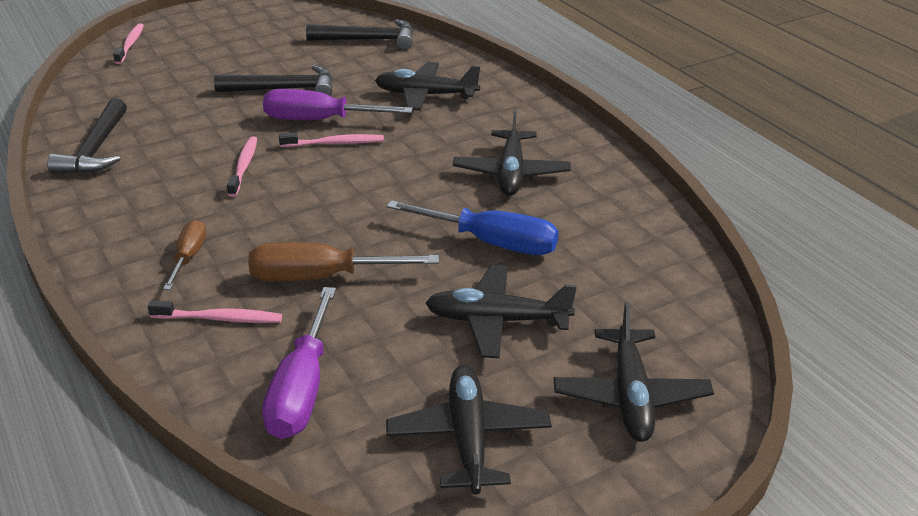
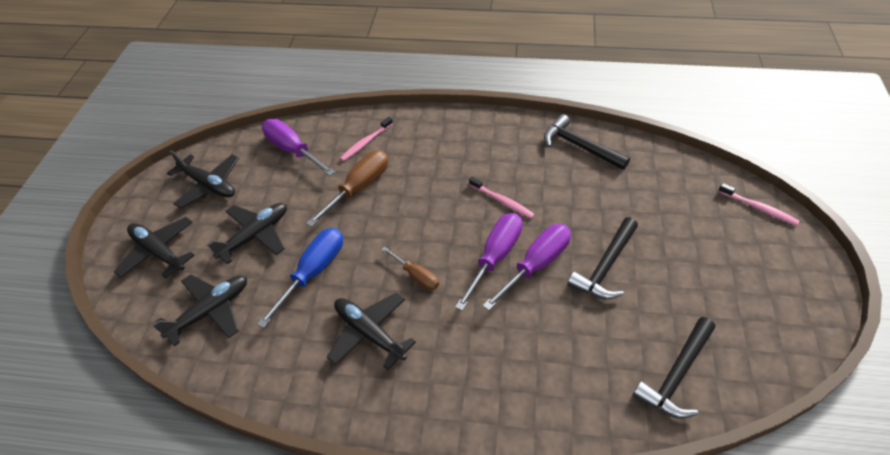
camera: 130 degrees right, 15 degrees up
brown screwdriver [163,220,206,290] -> brown screwdriver moved to [381,246,439,290]
pink toothbrush [279,133,384,147] -> purple screwdriver [455,213,523,311]
black plane [375,62,480,111] -> black plane moved to [152,274,247,346]
blue screwdriver [387,200,558,255] -> blue screwdriver turned 150 degrees clockwise [257,228,343,328]

